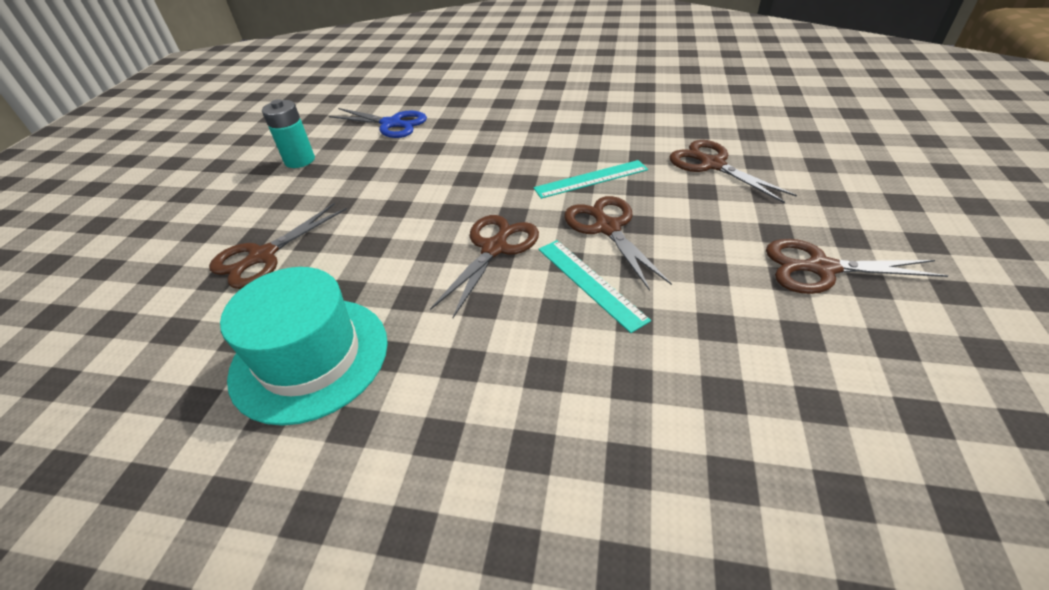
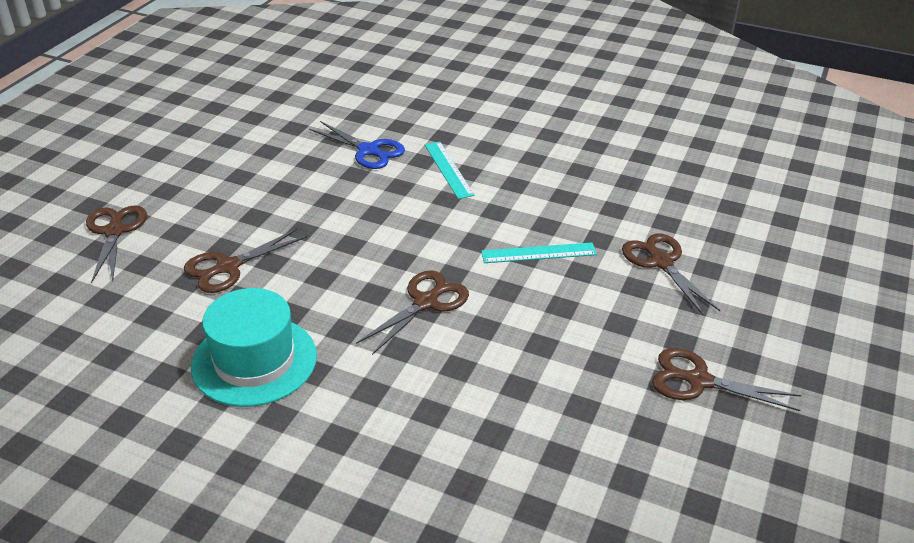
camera: 10 degrees right, 5 degrees down
turquoise battery [262,99,315,168] -> none
turquoise ruler [539,240,651,333] -> turquoise ruler moved to [425,142,475,199]
brown scissors [564,196,672,291] -> brown scissors moved to [86,205,147,283]

